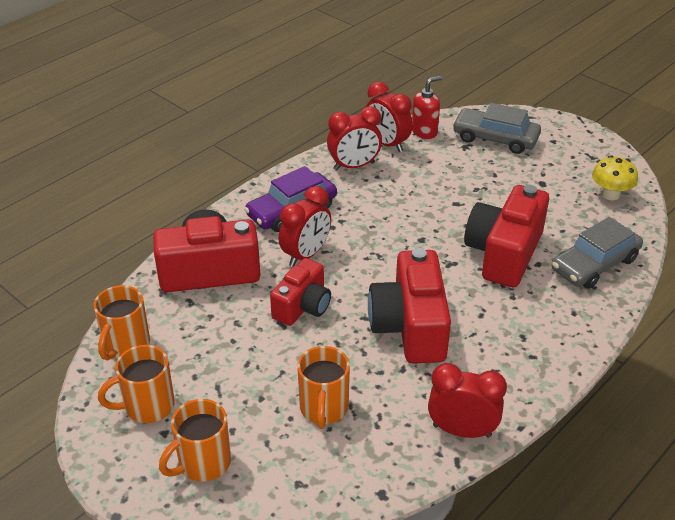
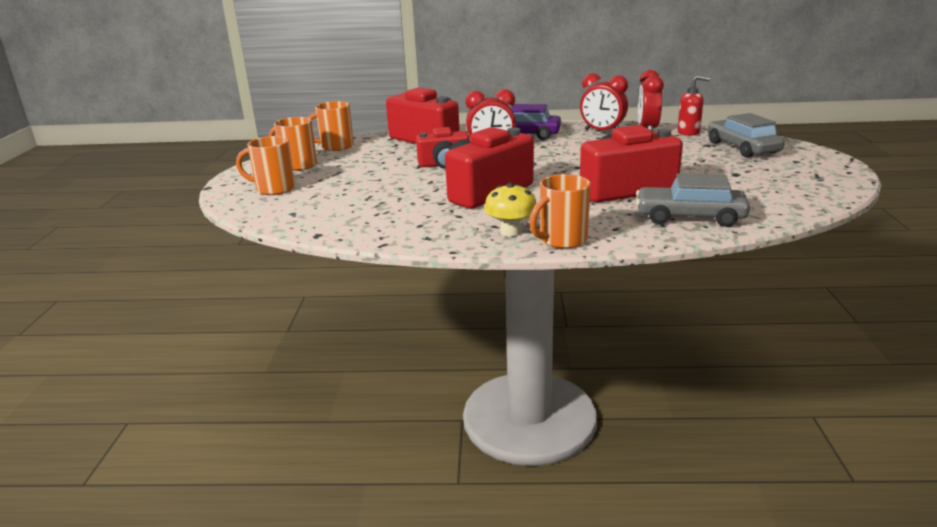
camera: 50 degrees right, 15 degrees down
orange mug [297,346,350,429] -> orange mug moved to [529,174,591,249]
red clock [428,363,507,438] -> none
yellow mushroom [592,155,638,200] -> yellow mushroom moved to [484,182,537,237]

